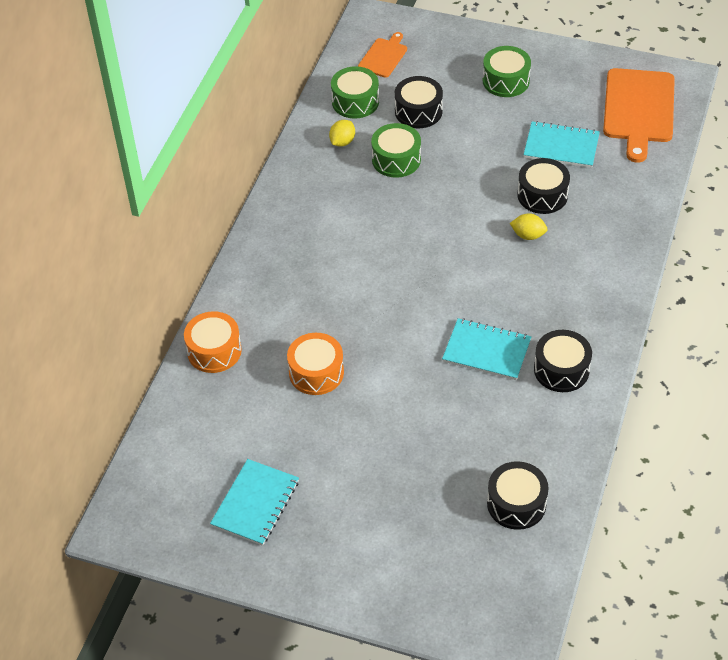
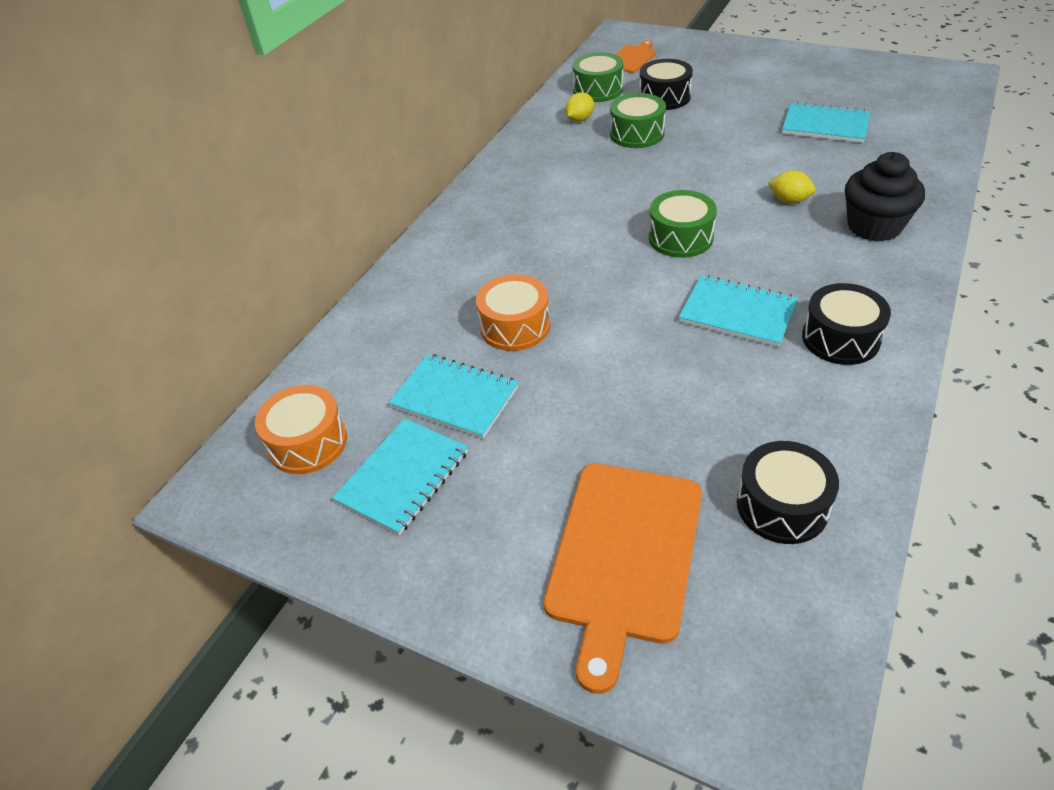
camera: 10 degrees right, 5 degrees down
orange drum [184,311,242,373] -> orange drum moved to [255,385,347,474]
green drum [483,46,531,97] -> green drum moved to [649,190,717,258]
black drum [518,158,570,214] -> none
orange cutting board [603,68,675,163] -> orange cutting board moved to [543,464,702,694]
none -> turquoise notebook [388,354,519,439]
none -> black cupcake [845,152,925,242]

